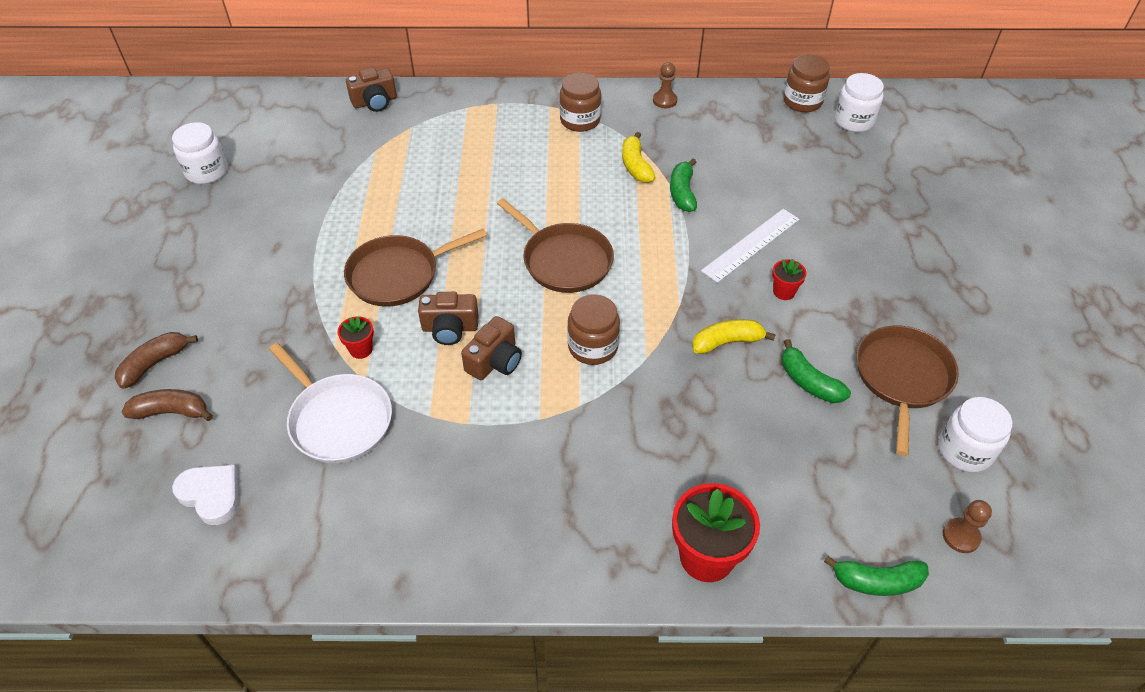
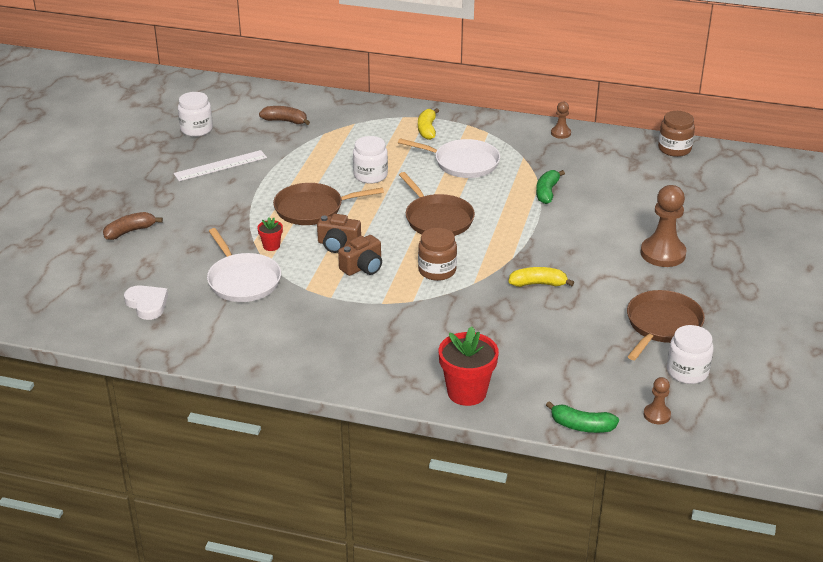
camera: 15 degrees right, 15 degrees down
brown banana [121,389,213,421] -> brown banana moved to [259,106,310,125]
brown camera [346,67,397,112] -> none
brown jar [560,73,601,132] -> none
yellow banana [622,132,656,183] -> yellow banana moved to [418,108,439,140]
white ruler [701,209,800,283] -> white ruler moved to [173,150,267,181]
red flower pot [772,259,807,300] -> none
green banana [782,339,851,403] -> none
white jar [835,73,884,132] -> white jar moved to [353,136,388,184]
none -> white pan [398,138,500,178]
none -> brown pawn [640,185,687,267]

